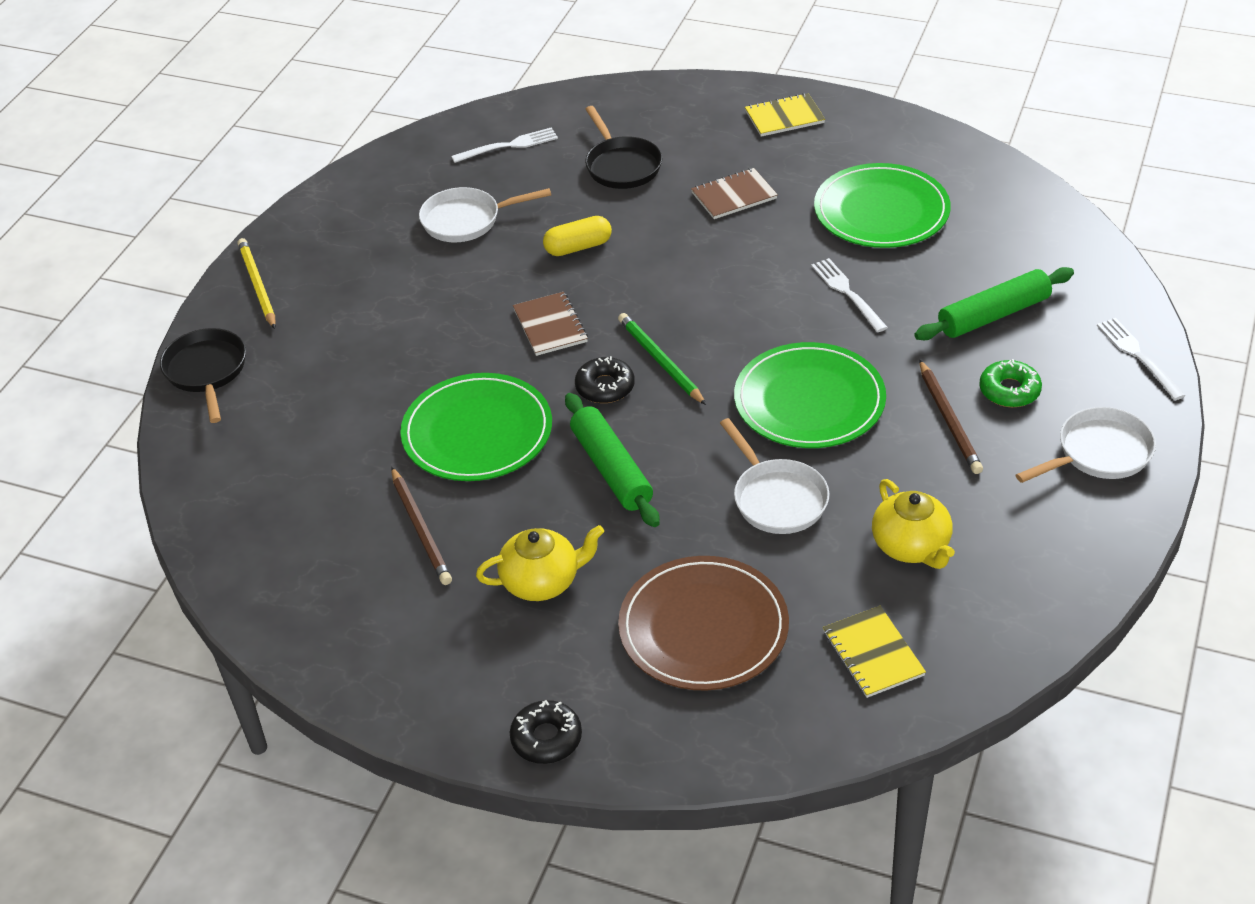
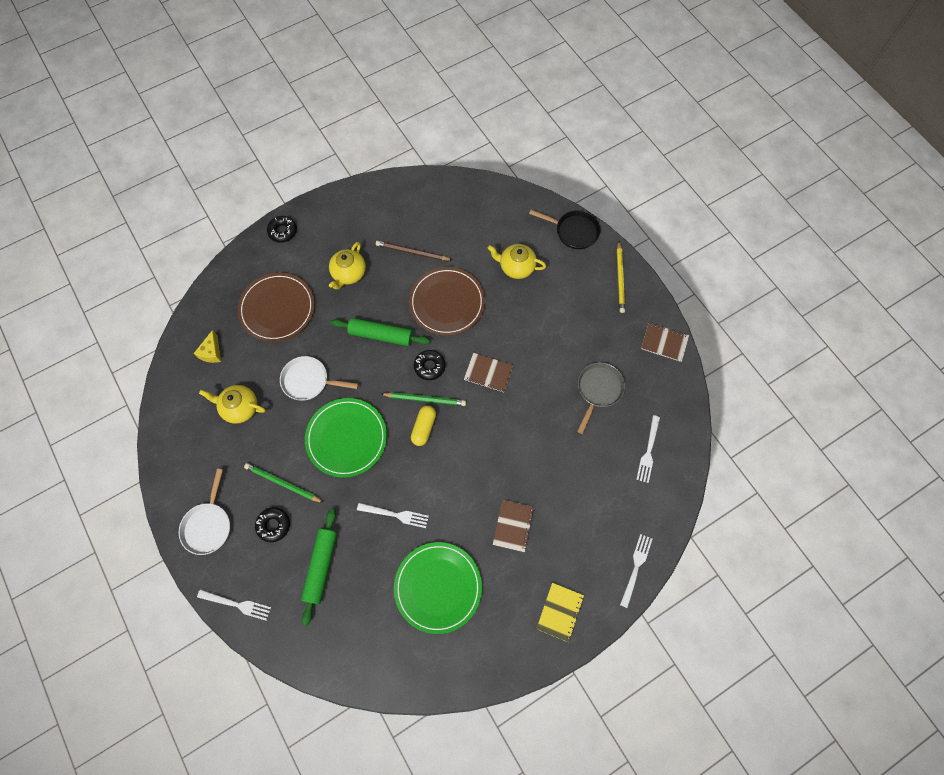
camera: 125 degrees right, 25 degrees up
yellow pencil [238,238,276,329] -> yellow pencil turned 75 degrees clockwise [617,241,625,313]
green plate [400,373,552,481] -> brown plate [409,267,485,336]
white pan [419,187,551,242] -> grey pan [577,362,625,434]
yellow capsule [543,216,612,256] -> yellow capsule moved to [411,405,436,446]
black pan [585,106,662,189] -> none
yellow notebook [823,606,926,698] -> yellow cheese [193,330,221,363]
brown pencil [919,359,983,474] -> green pencil [244,463,324,503]
green donut [979,359,1042,407] -> black donut [255,507,290,542]
none -> yellow teapot [488,244,546,279]
none -> white fork [620,534,652,608]
none -> brown notebook [641,323,689,362]

